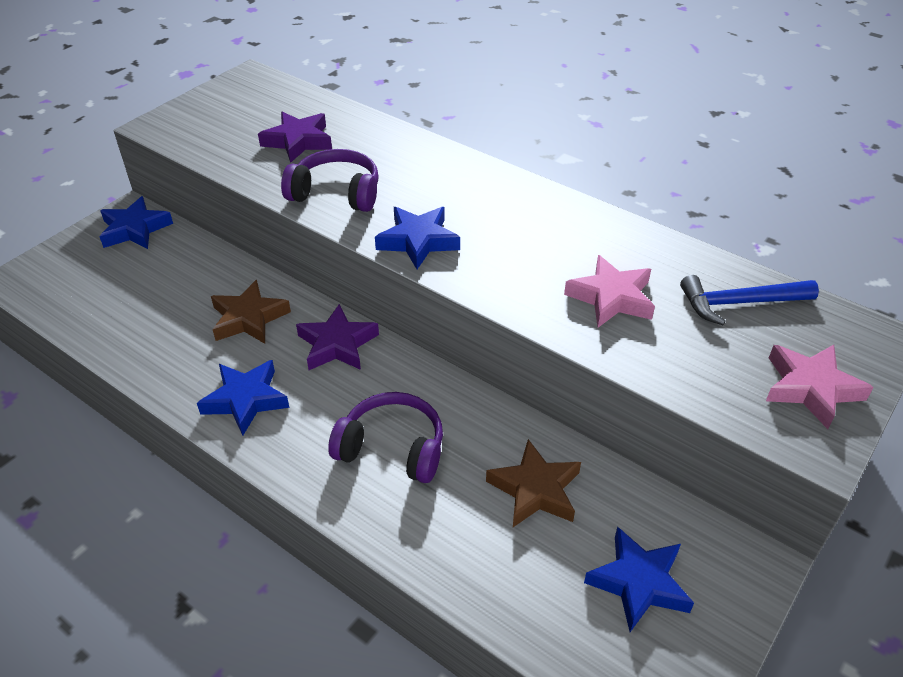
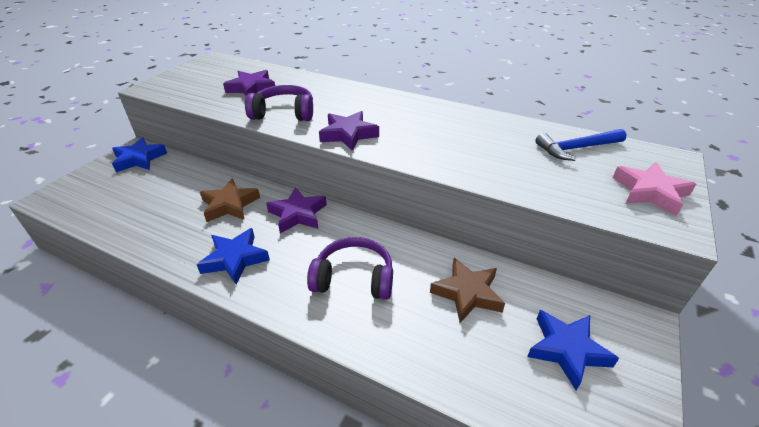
camera: 10 degrees left, 5 degrees down
blue star [375,207,460,269] -> purple star [319,111,379,151]
pink star [564,255,655,328] -> none

